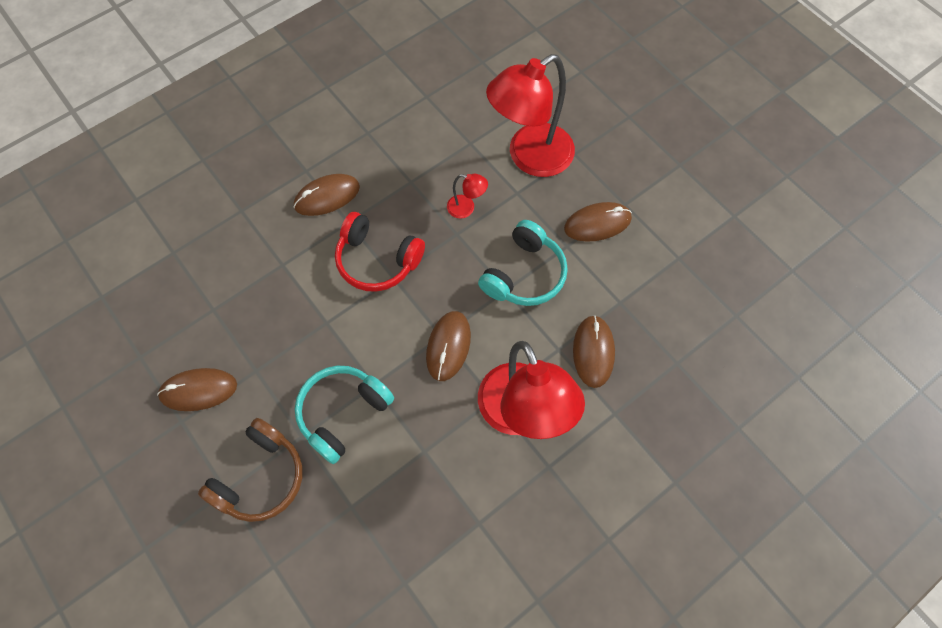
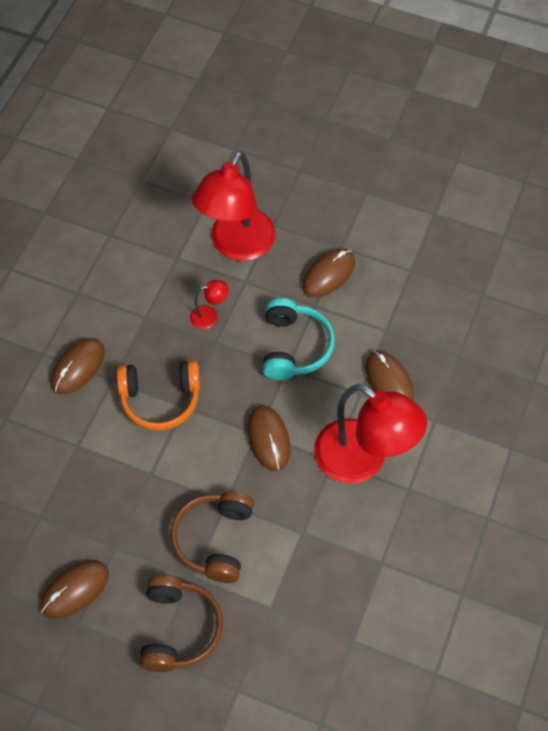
camera: 30 degrees left, 5 degrees down
turquoise headphones [295,365,394,464] -> brown headphones [170,491,254,583]
red headphones [335,212,425,292] -> orange headphones [117,360,200,430]

